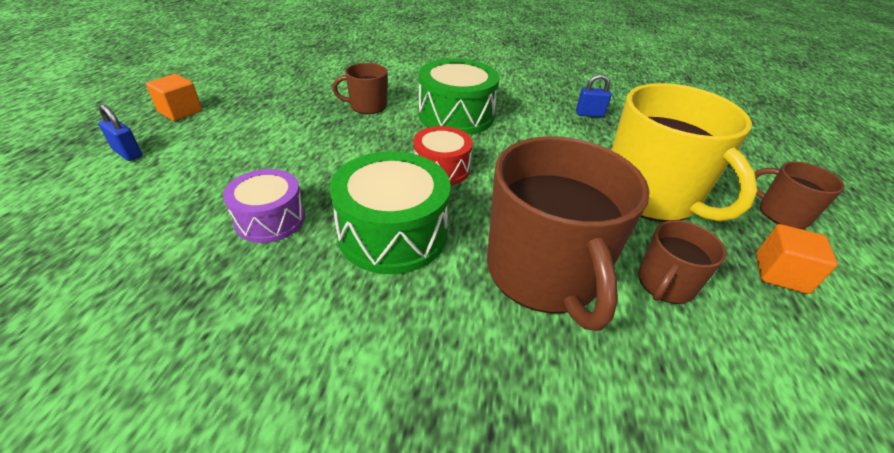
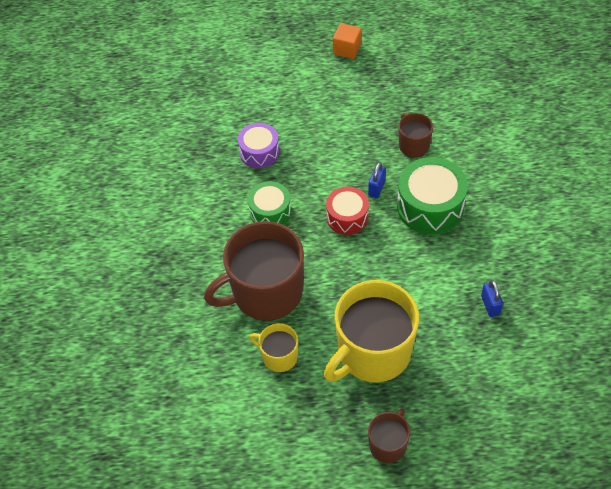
camera: 80 degrees right, 15 degrees up
blue padlock [98,104,142,161] -> blue padlock moved to [368,162,386,198]
green drum [330,151,451,274] -> green drum [248,181,291,225], size x0.63
brown mug [638,220,727,304] -> yellow mug [249,323,298,372]
orange cube [756,224,838,294] -> none

